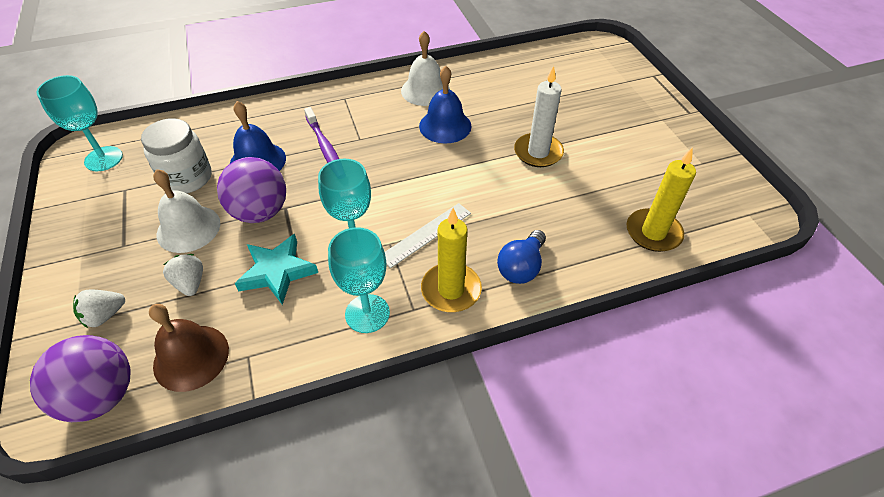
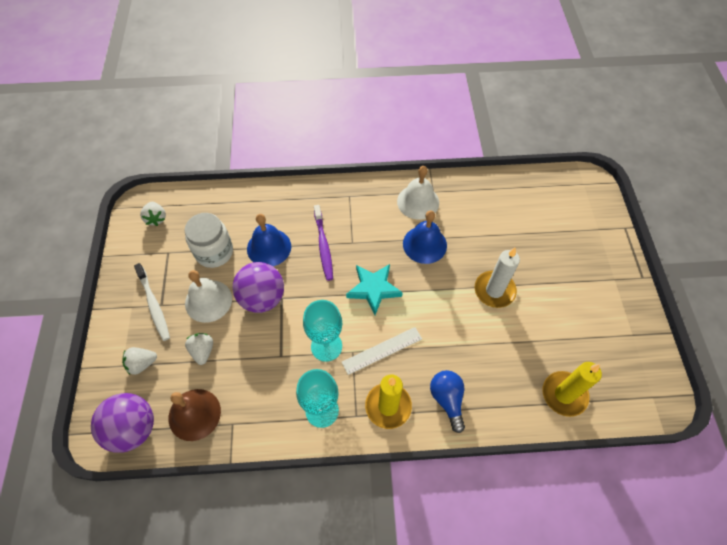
camera: 15 degrees right, 10 degrees up
turquoise goblet [36,75,123,171] -> white strawberry [140,202,166,226]
turquoise star [234,234,318,305] -> turquoise star moved to [346,264,403,315]
blue light bulb [497,230,546,284] -> blue light bulb turned 120 degrees clockwise [430,370,465,433]
none -> white toothbrush [134,263,170,341]

